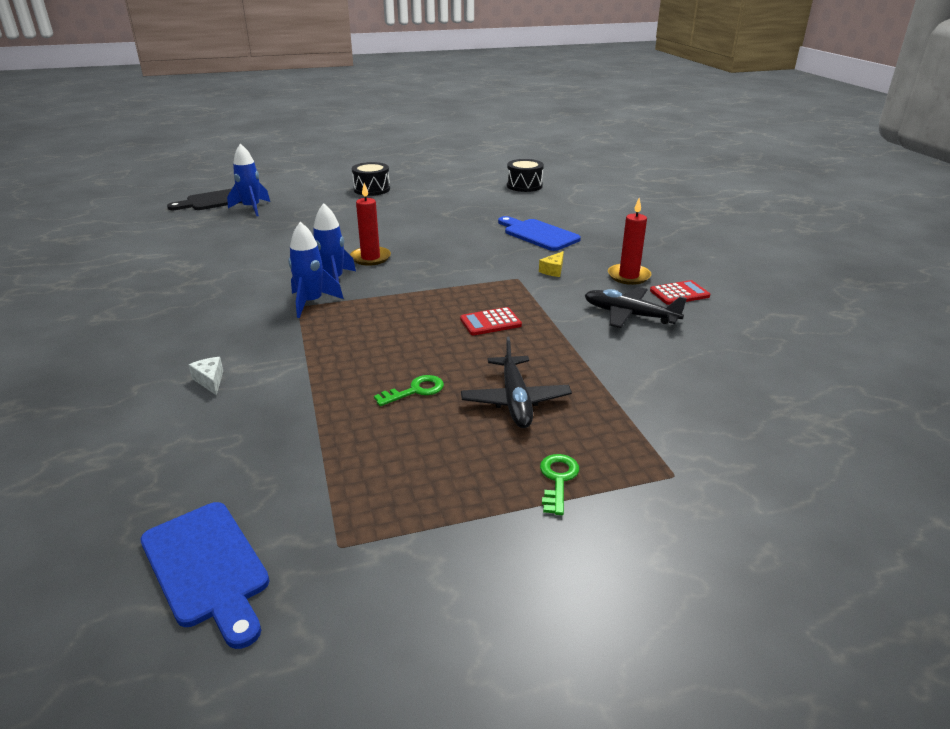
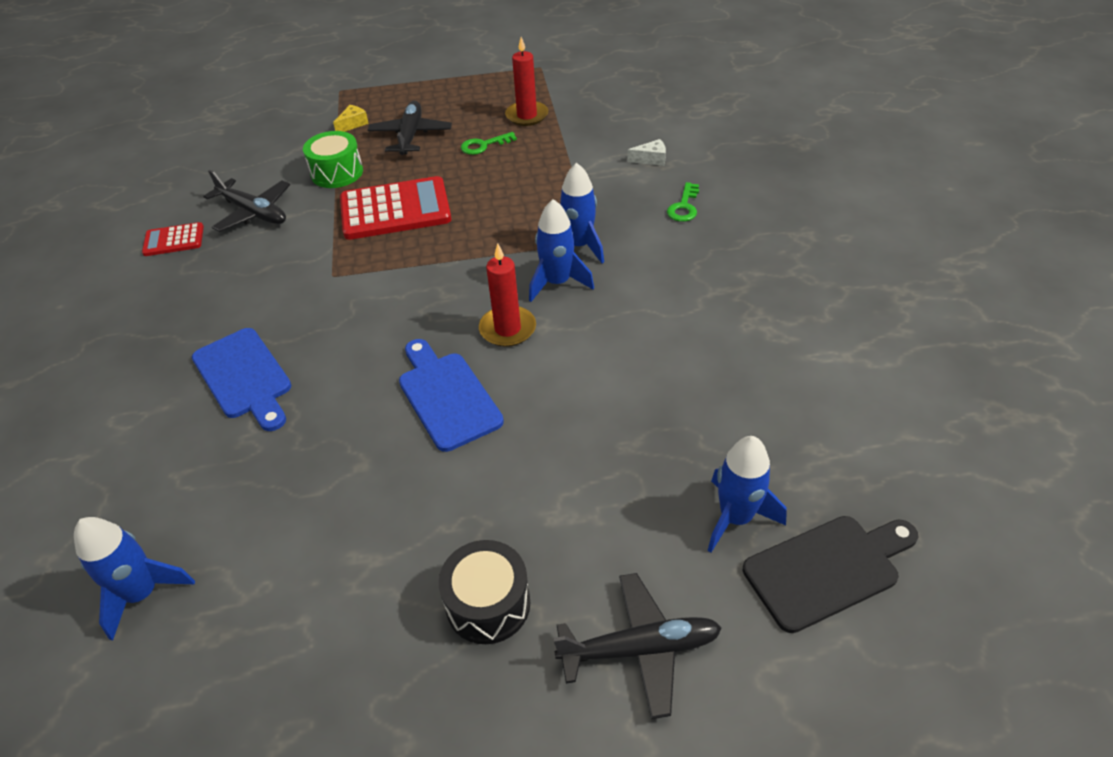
camera: 170 degrees left, 15 degrees up
blue cutting board [140,502,270,649] -> blue cutting board moved to [399,339,504,452]
white cheese [189,357,223,396] -> white cheese turned 75 degrees counterclockwise [627,139,666,166]
red calculator [460,307,522,335] -> red calculator [340,176,451,240], size x1.94
black drum [507,159,544,192] -> blue rocket [74,517,195,641]
yellow cheese [539,251,564,277] -> yellow cheese moved to [333,105,369,132]
green key [540,454,579,515] -> green key moved to [667,182,699,222]
red candle [608,198,652,285] -> red candle moved to [505,37,548,126]
none -> green drum [303,131,363,188]
none -> black plane [553,573,722,719]

